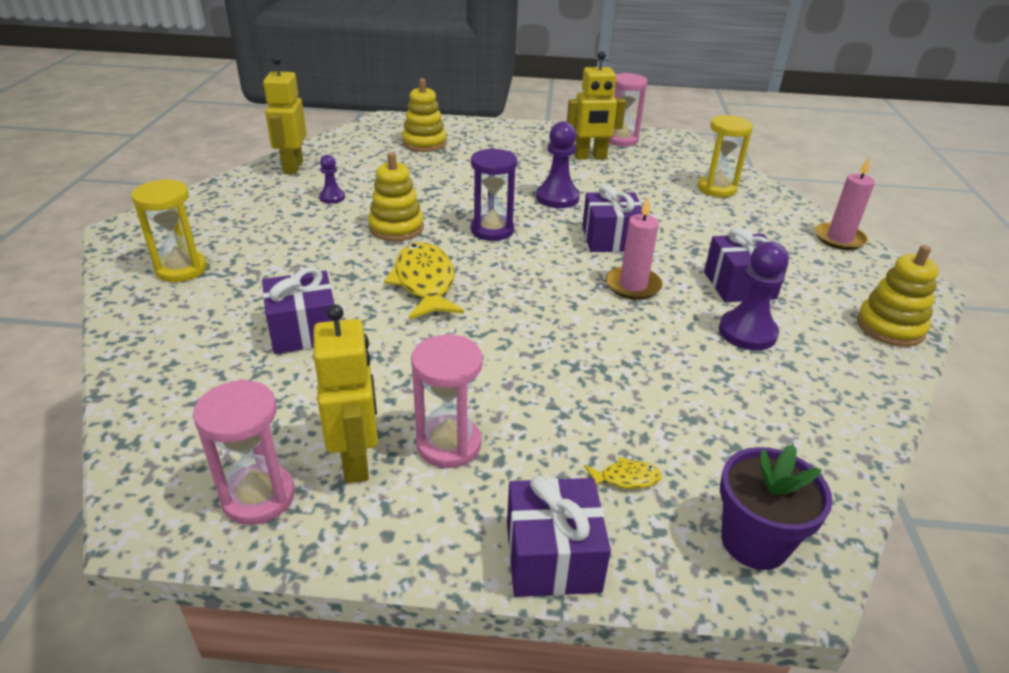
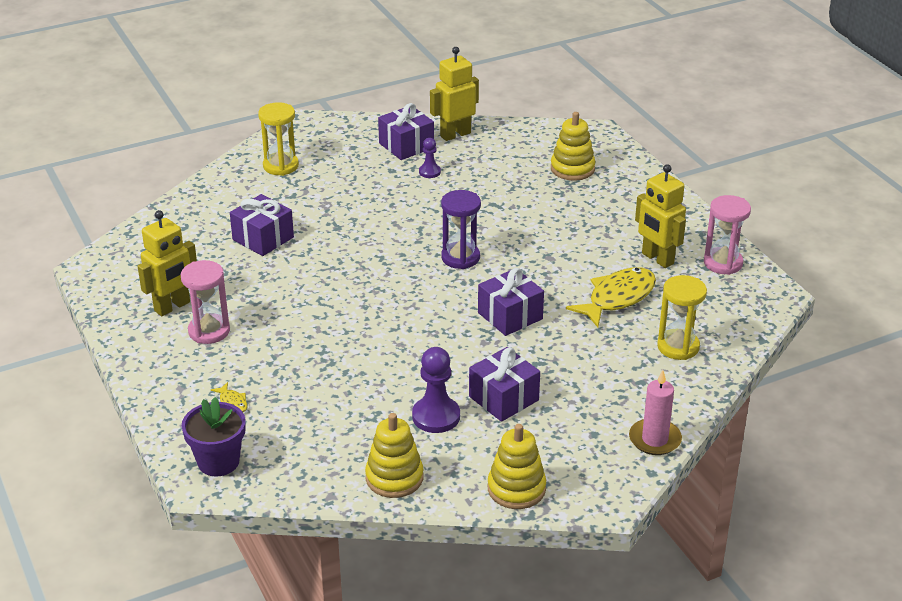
camera: 60 degrees right, 0 degrees up
pink hourglass [193,379,295,525] -> none
yellow stacking toy [368,152,424,241] -> yellow stacking toy moved to [365,413,424,498]
yellow fish [384,242,464,319] -> yellow fish moved to [566,267,656,327]
purple gift [507,475,611,597] -> purple gift moved to [378,103,434,160]
purple pawn [536,121,580,208] -> none
pink candle [606,197,663,300] -> none

